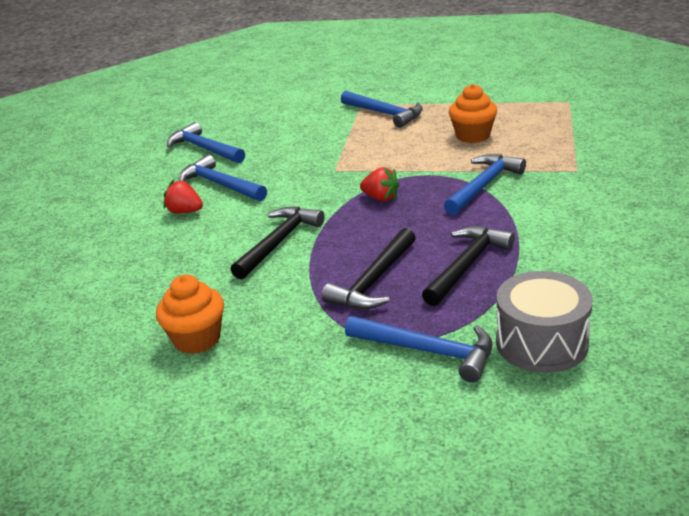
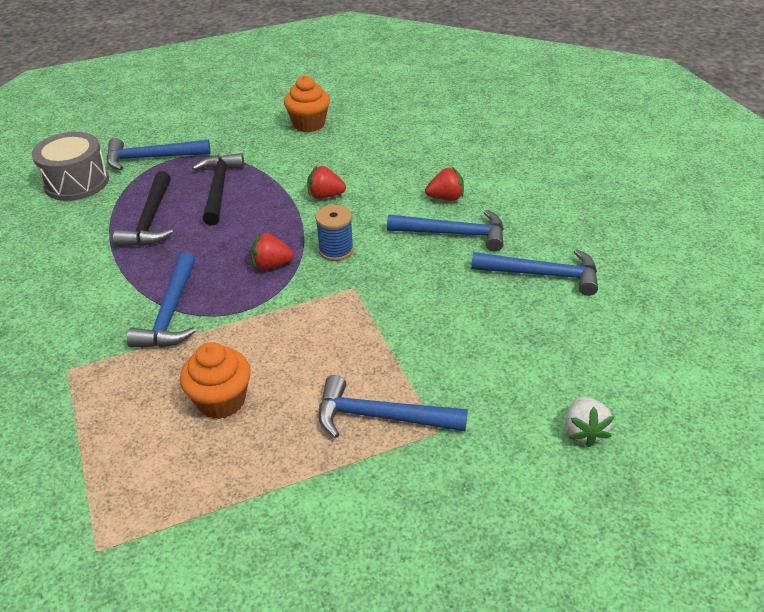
camera: 145 degrees right, 10 degrees up
black hammer [231,207,325,280] -> red strawberry [307,166,346,199]
none -> blue spool [315,205,354,261]
none -> white strawberry [565,397,614,447]

